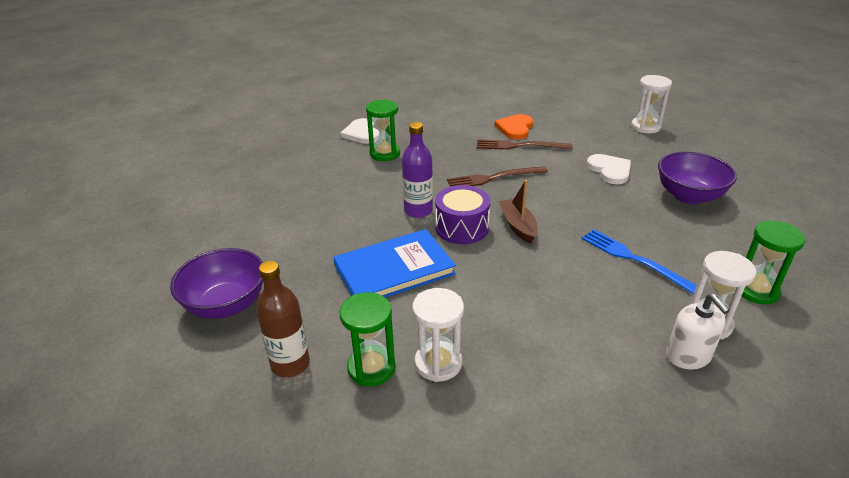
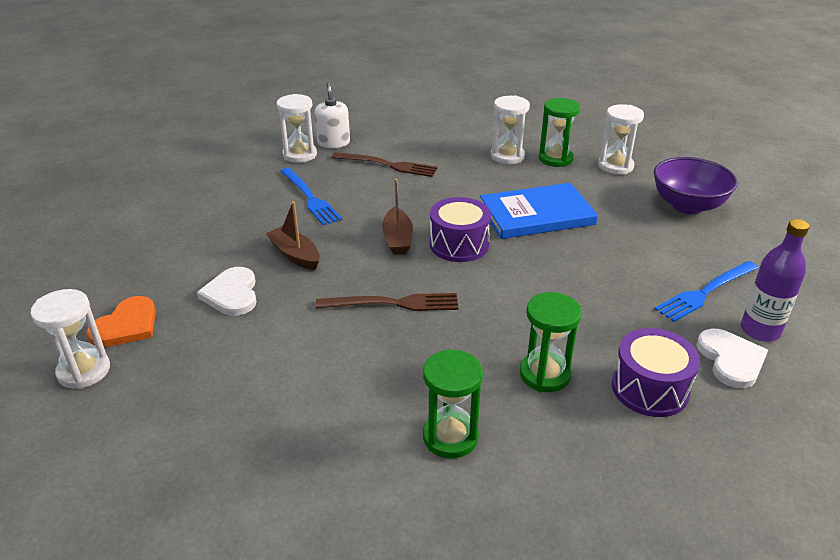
camera: 170 degrees left, 0 degrees up
brown bottle [256,261,310,378] -> white hourglass [598,104,644,175]
white heart [341,118,380,144] -> white heart moved to [696,329,768,388]
purple bottle [402,122,433,218] -> purple bottle moved to [741,219,809,342]
brown fork [477,139,573,150] -> brown fork moved to [331,152,438,177]
orange heart [495,114,533,140] -> orange heart moved to [86,296,156,347]
purple bowl [658,151,737,204] -> none
green hourglass [742,220,806,304] -> green hourglass moved to [423,349,483,458]
none -> brown boat [266,201,320,270]
none -> purple drum [612,328,700,417]
none -> blue fork [655,261,759,322]

